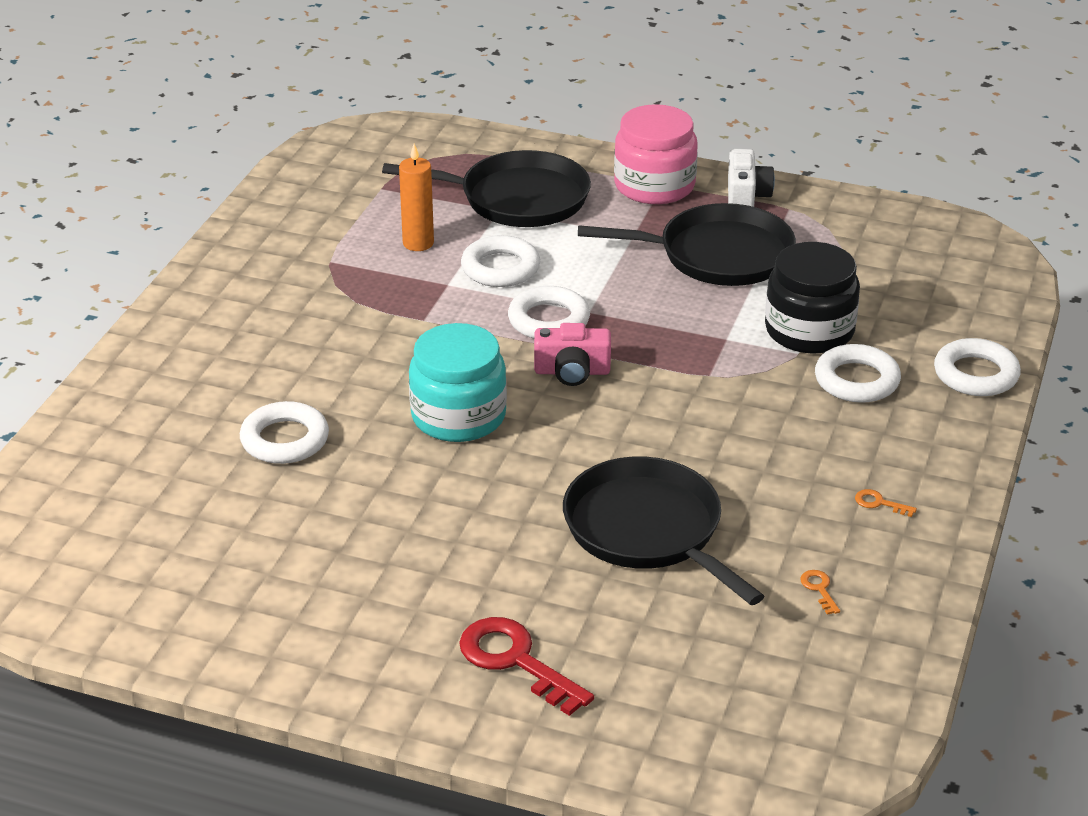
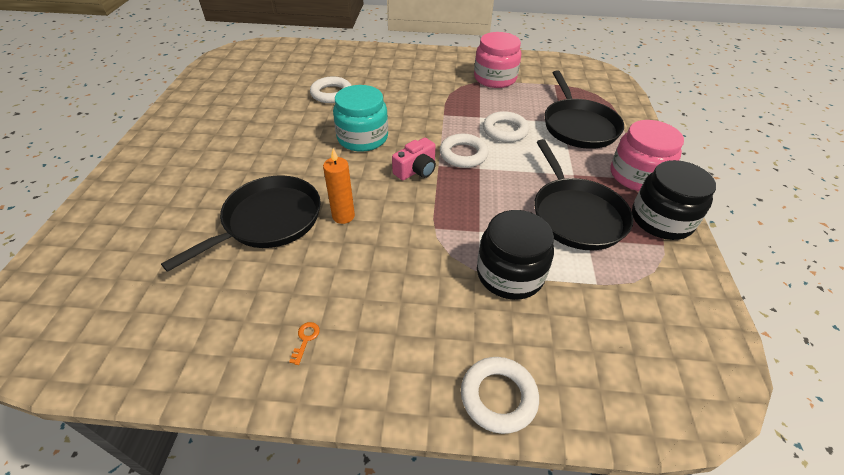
camera: 75 degrees right, 10 degrees up
orange candle [399,144,434,251] -> orange candle moved to [323,149,355,224]
red key [459,617,594,716] -> none
pink camera [534,323,611,386] -> pink camera turned 120 degrees counterclockwise [392,138,436,180]
white camera [728,149,775,207] -> black jar [632,160,716,240]
orange key [800,570,840,615] -> none
white ring [815,344,901,403] -> none
none -> pink jar [474,32,521,88]

